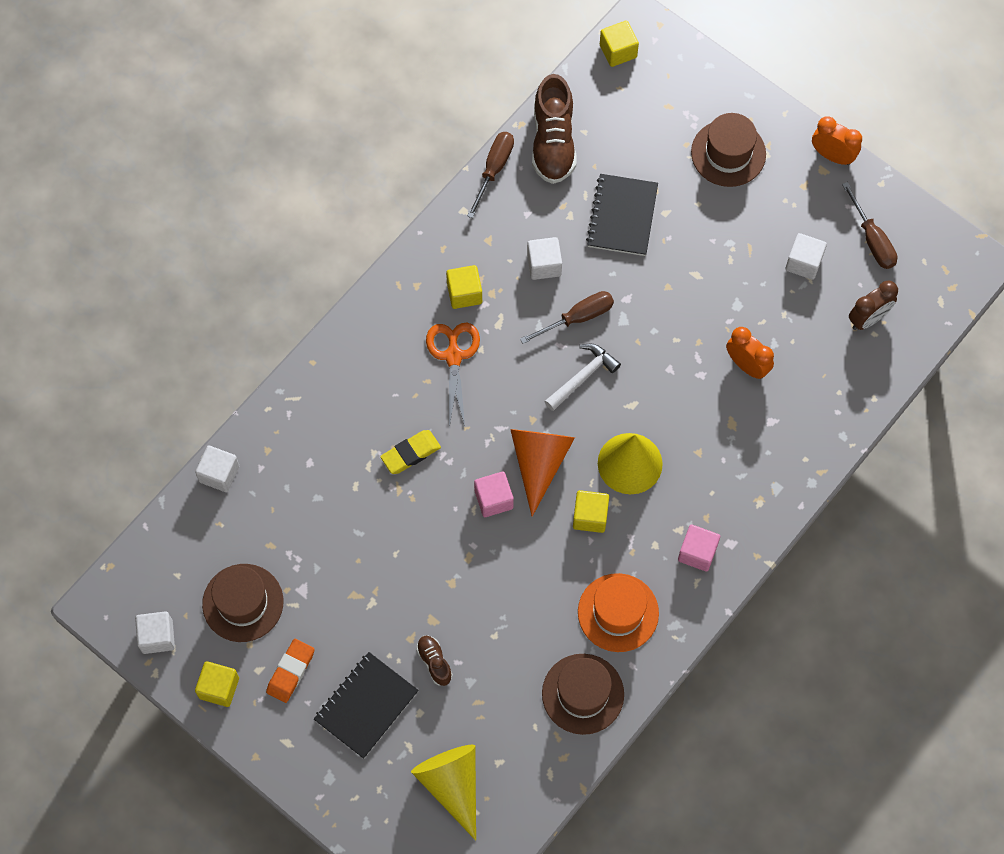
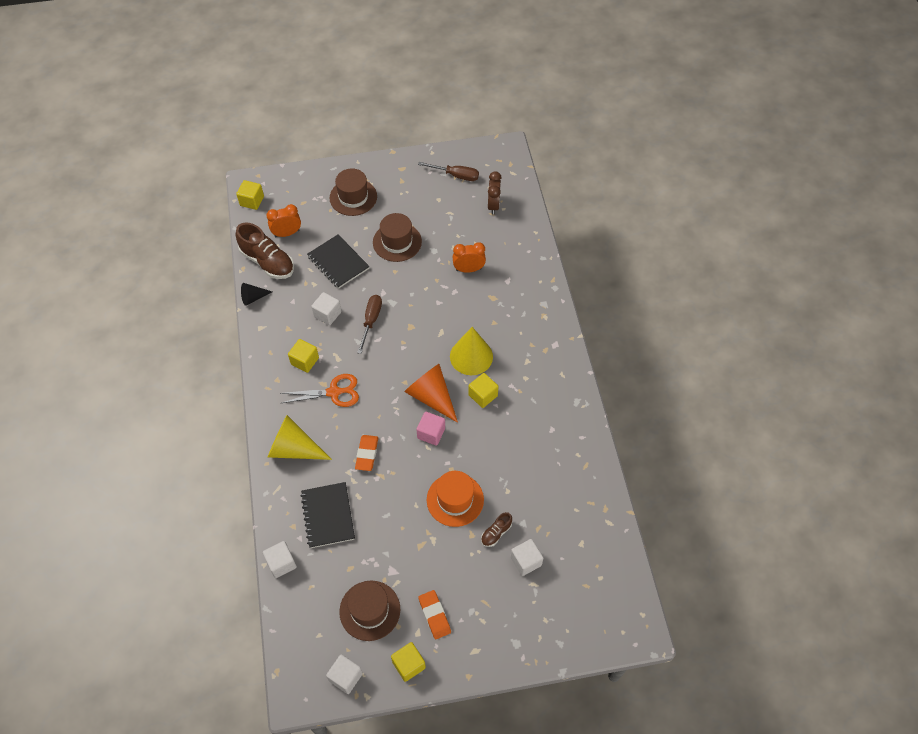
camera: 50 degrees left, 10 degrees down
black notebook [314,652,419,759] -> black notebook moved to [301,482,355,548]
yellow eraser [380,430,441,474] -> orange eraser [355,435,378,471]
yellow cone [411,745,476,841] -> yellow cone moved to [268,415,332,460]
brown shoe [416,635,453,686] -> brown shoe turned 60 degrees counterclockwise [481,512,512,547]
orange scissors [426,323,480,427] -> orange scissors turned 135 degrees clockwise [280,374,359,407]
brown screwdriver [467,132,514,218] -> black cone [241,283,272,306]
brown hat [542,654,624,735] -> brown hat moved to [373,213,422,262]
white hammer [544,344,621,411] -> none
orange hat [578,573,659,652] -> orange hat moved to [427,471,484,527]
pink cube [678,525,720,572] -> none
white cube [785,233,827,280] -> white cube moved to [511,539,543,576]
orange clock [812,116,862,165] -> orange clock moved to [267,204,301,237]

